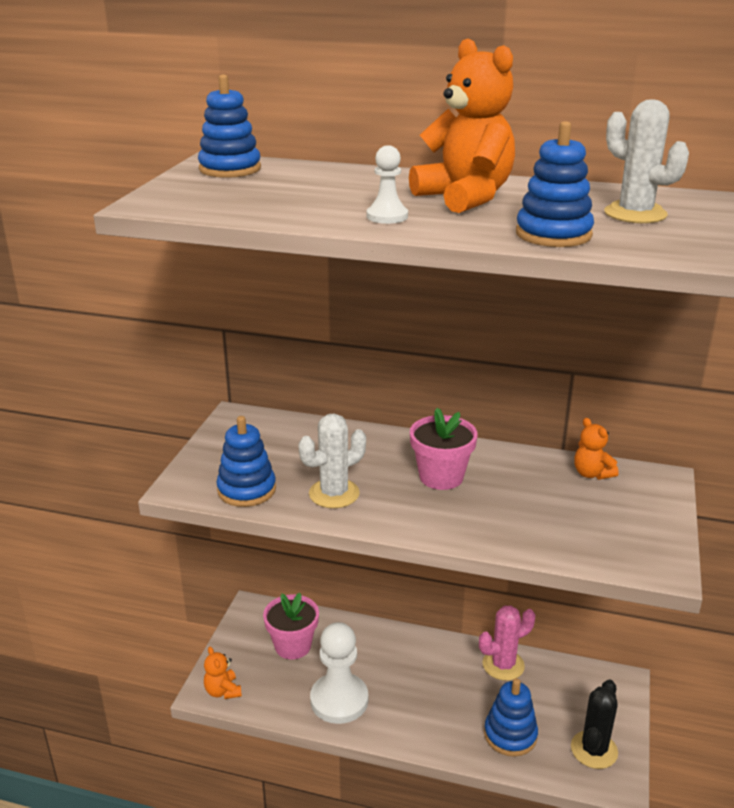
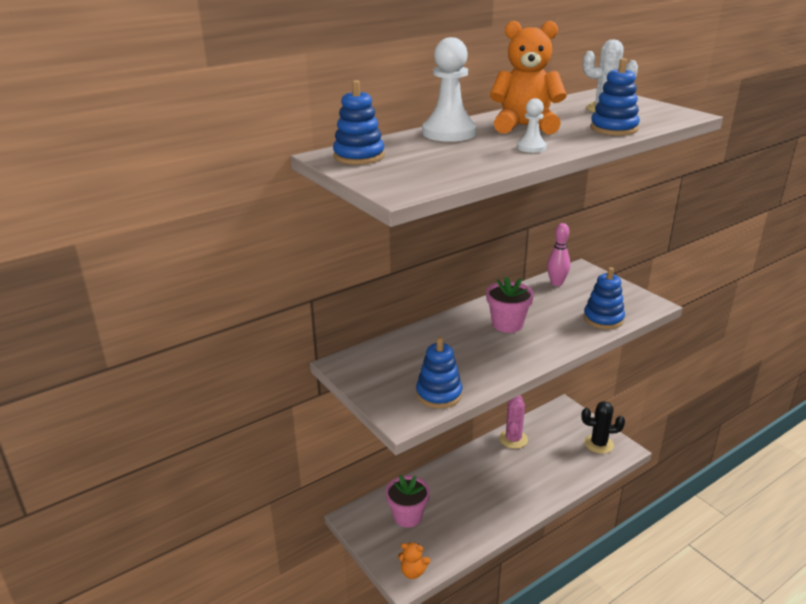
camera: 50 degrees left, 0 degrees up
white cactus [298,413,366,508] -> none
white pawn [310,622,368,724] -> white pawn moved to [422,37,477,142]
blue stacking toy [484,678,538,757] -> blue stacking toy moved to [583,267,625,329]
black cactus [571,679,618,769] -> black cactus turned 60 degrees counterclockwise [582,401,625,454]
orange teddy bear [574,418,619,480] -> pink bowling pin [547,223,570,286]

